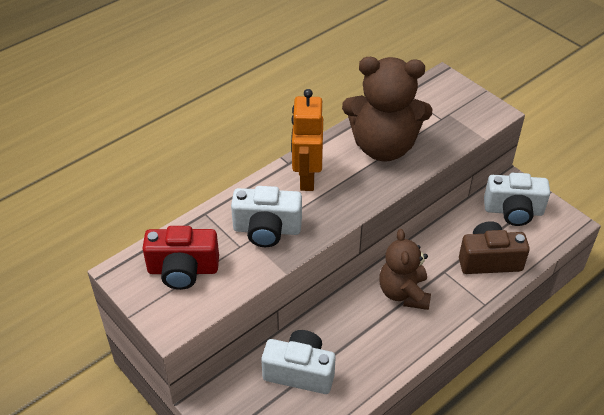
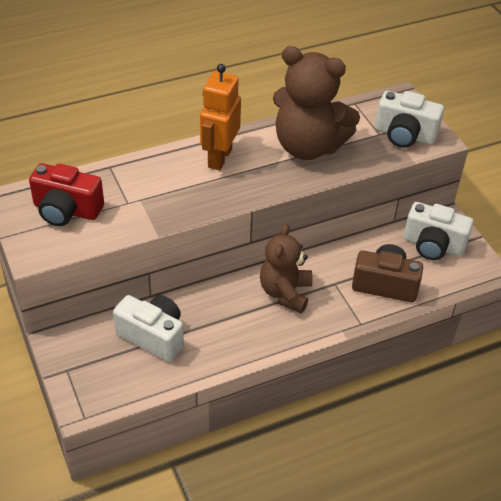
camera: 15 degrees right, 0 degrees up
white camera [231,186,302,247] -> white camera moved to [375,91,444,148]

